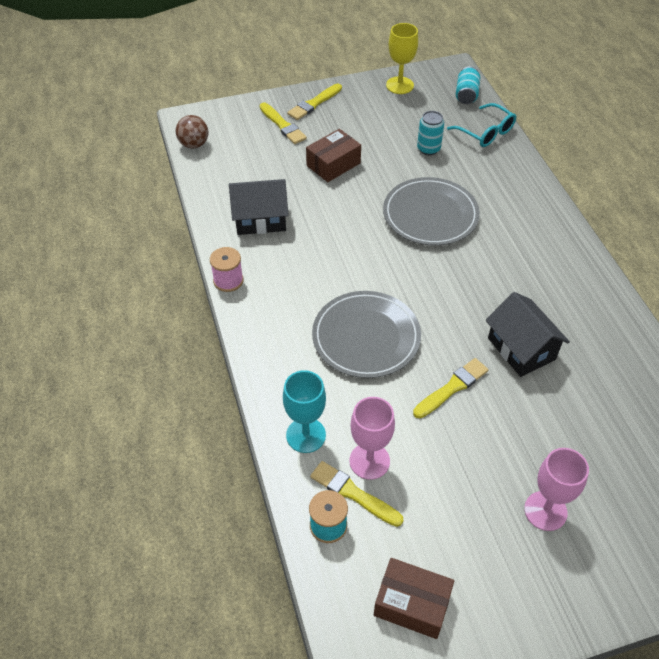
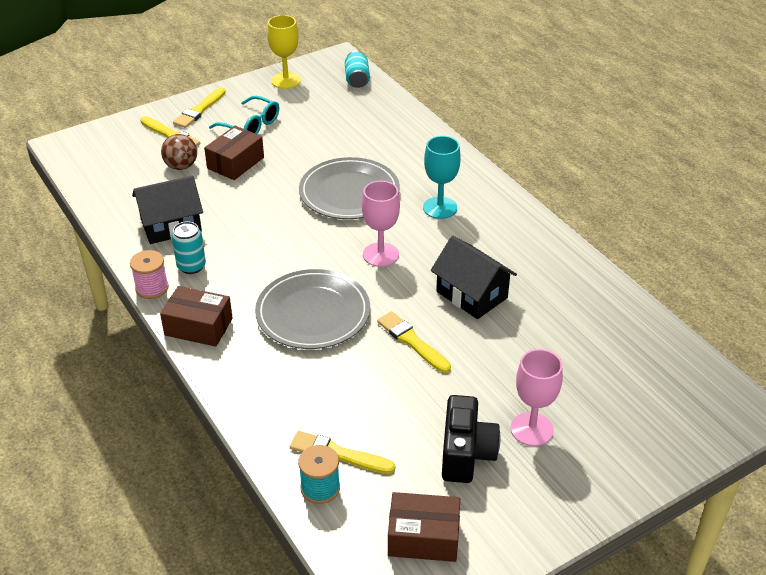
camera: 15 degrees left, 10 degrees down
brown ball [175,115,209,148] -> brown ball moved to [161,134,197,170]
turquoise goblet [283,370,326,453] -> turquoise goblet moved to [423,136,461,219]
pink goblet [349,397,395,480] -> pink goblet moved to [362,181,400,267]
yellow brush [413,358,488,418] -> yellow brush turned 75 degrees counterclockwise [377,311,451,373]
turquoise can [417,111,444,155] -> turquoise can moved to [172,221,206,274]
turquoise glasses [447,103,516,147] -> turquoise glasses moved to [209,96,279,134]
none -> brown box [160,286,233,347]
none -> black camera [442,395,500,483]

